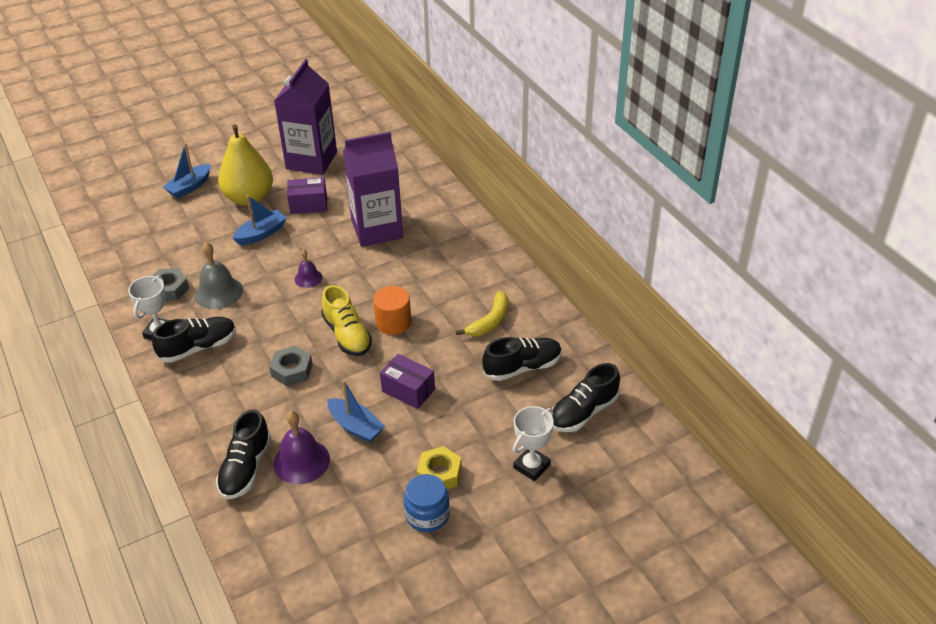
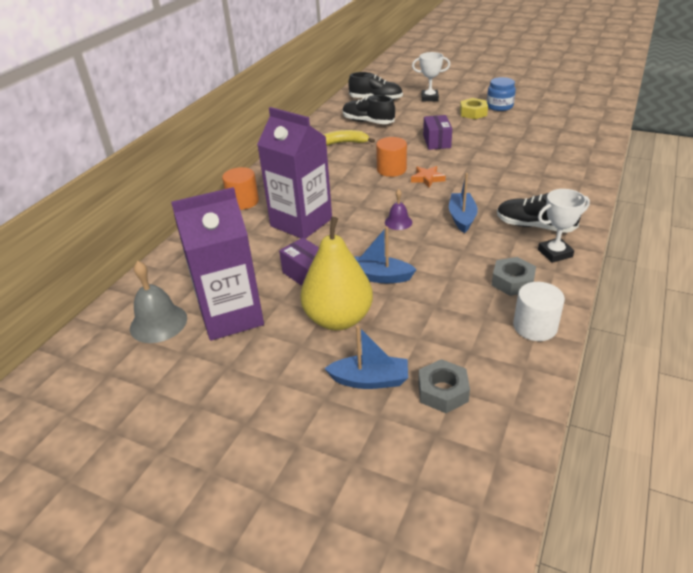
camera: 125 degrees left, 5 degrees down
grey bell [194,242,243,309] -> grey bell moved to [130,261,187,343]
black shoe [216,409,271,499] -> none
grey nut [269,345,313,386] -> grey nut moved to [418,359,470,413]
purple bell [273,411,330,484] -> none
yellow shoe [321,285,372,356] -> orange star [411,166,446,188]
blue boat [327,380,385,443] -> blue boat moved to [449,173,478,233]
none -> orange cylinder [222,167,259,210]
none -> white cylinder [513,282,565,341]

